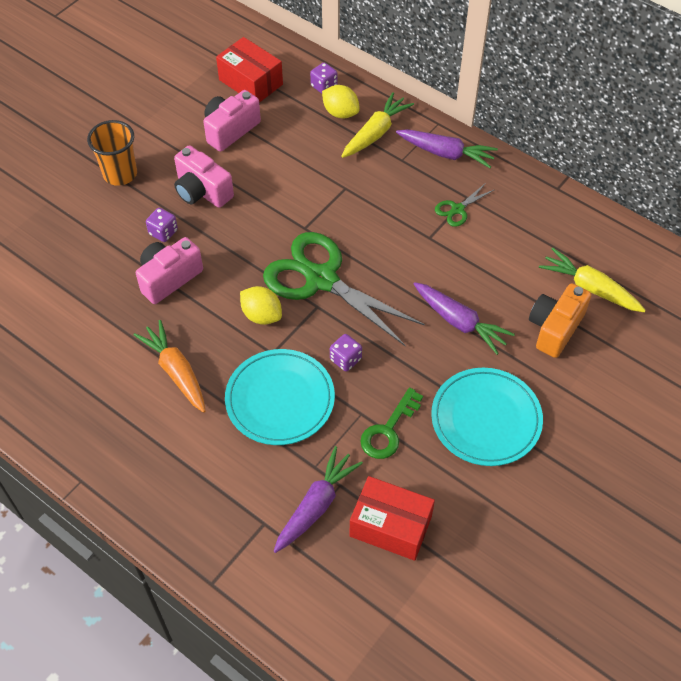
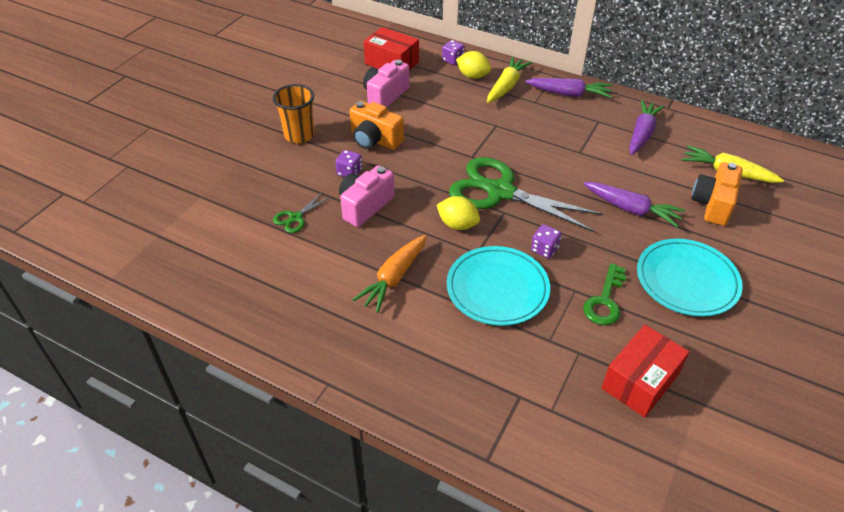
camera: 10 degrees left, 10 degrees down
orange carrot [134,320,206,413] -> orange carrot turned 105 degrees counterclockwise [352,235,427,313]
pink camera [174,145,234,208] -> orange camera [350,101,404,150]
purple carrot [274,446,363,553] -> purple carrot moved to [629,100,665,155]
red box [349,476,435,561] -> red box turned 60 degrees counterclockwise [601,325,689,418]
green scissors [435,183,494,227] -> green scissors moved to [273,192,330,233]

